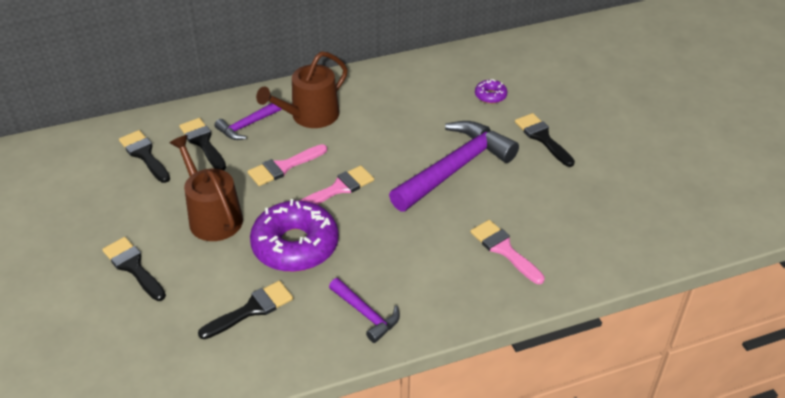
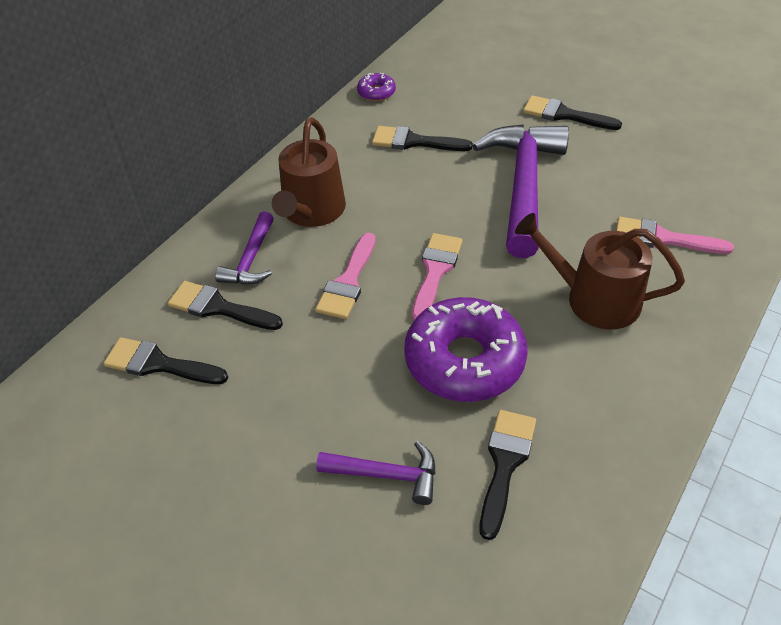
camera: 35 degrees left, 5 degrees up
black brush [102,237,166,301] -> black brush moved to [372,126,473,151]
brown watering can [170,135,243,241] -> brown watering can moved to [515,213,685,329]
purple hammer [329,278,400,343] -> purple hammer moved to [316,441,436,505]
purple donut [475,79,507,104] -> purple donut moved to [357,73,396,101]

